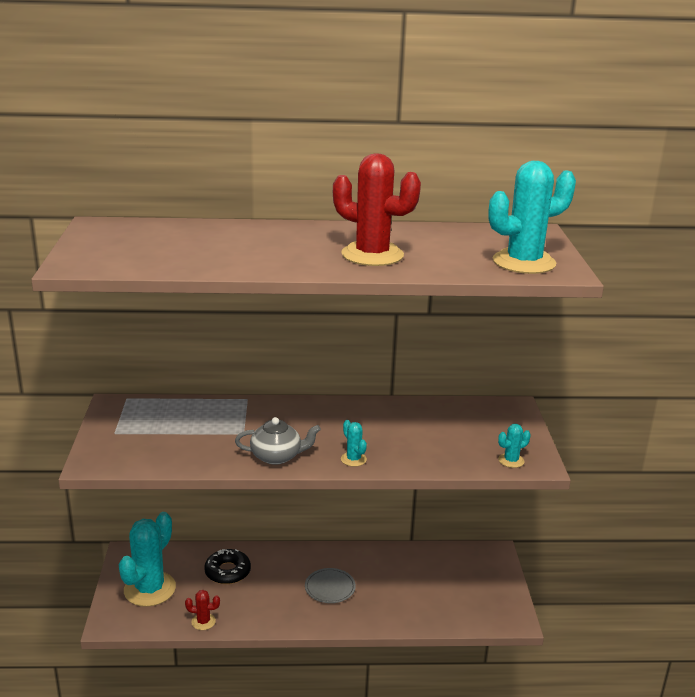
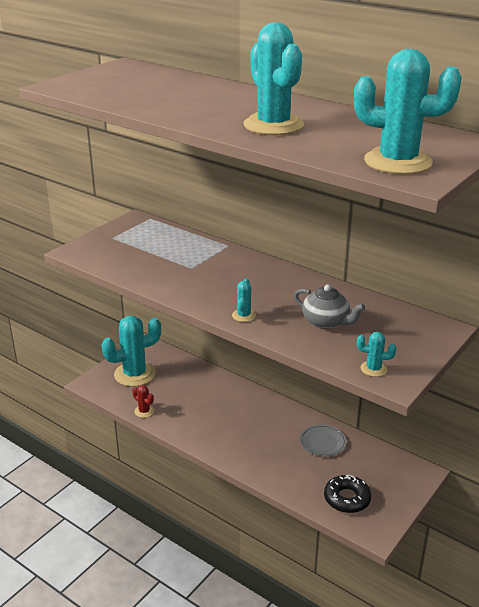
camera: 40 degrees right, 5 degrees up
black donut [204,549,251,584] -> black donut moved to [324,475,371,513]
grey teapot [235,417,321,465] -> grey teapot moved to [294,284,365,329]
grey plate [305,568,356,603] -> grey plate moved to [300,424,347,456]
red cactus [333,153,421,266] -> turquoise cactus [243,23,304,135]

